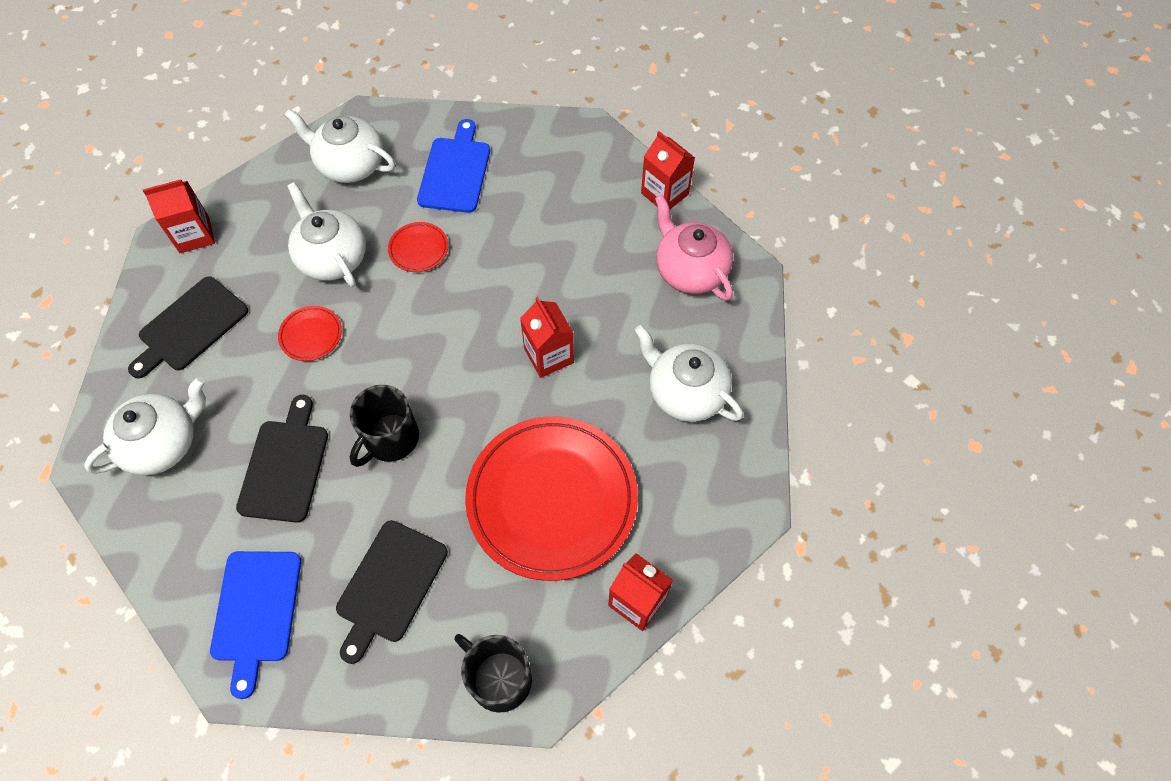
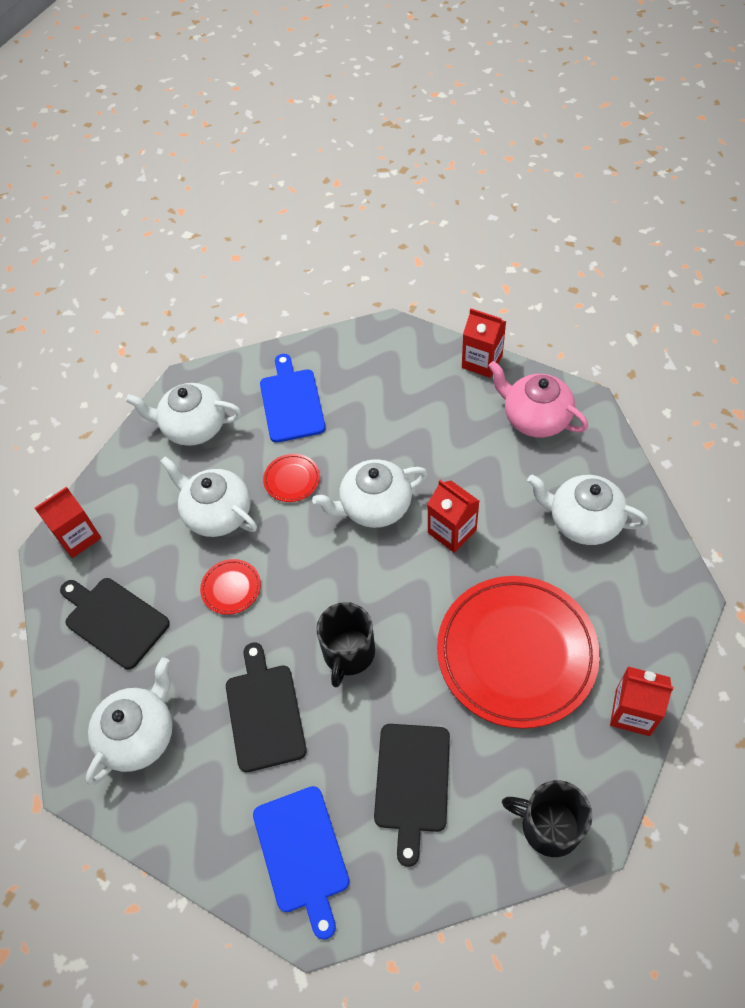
camera: 15 degrees left, 5 degrees down
black cutting board [128,276,248,379] -> black cutting board turned 105 degrees clockwise [60,578,170,669]
none -> white teapot [312,459,428,528]

